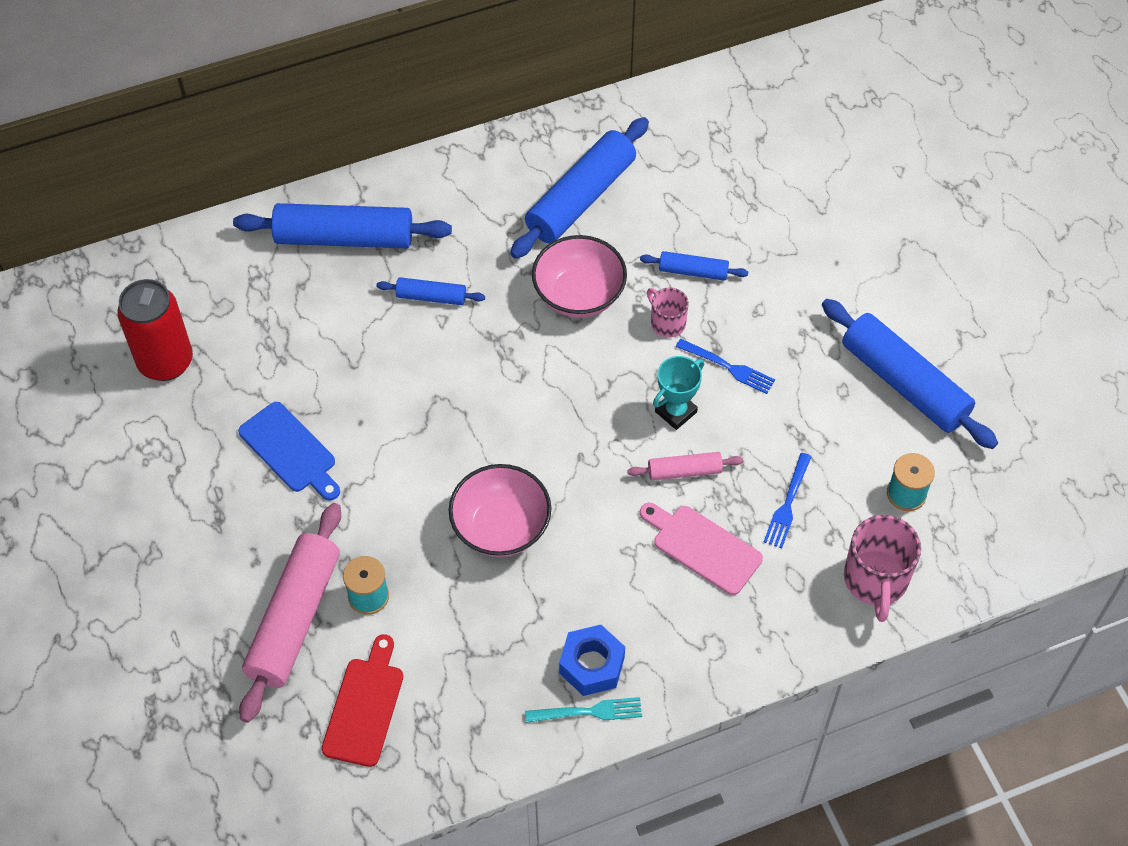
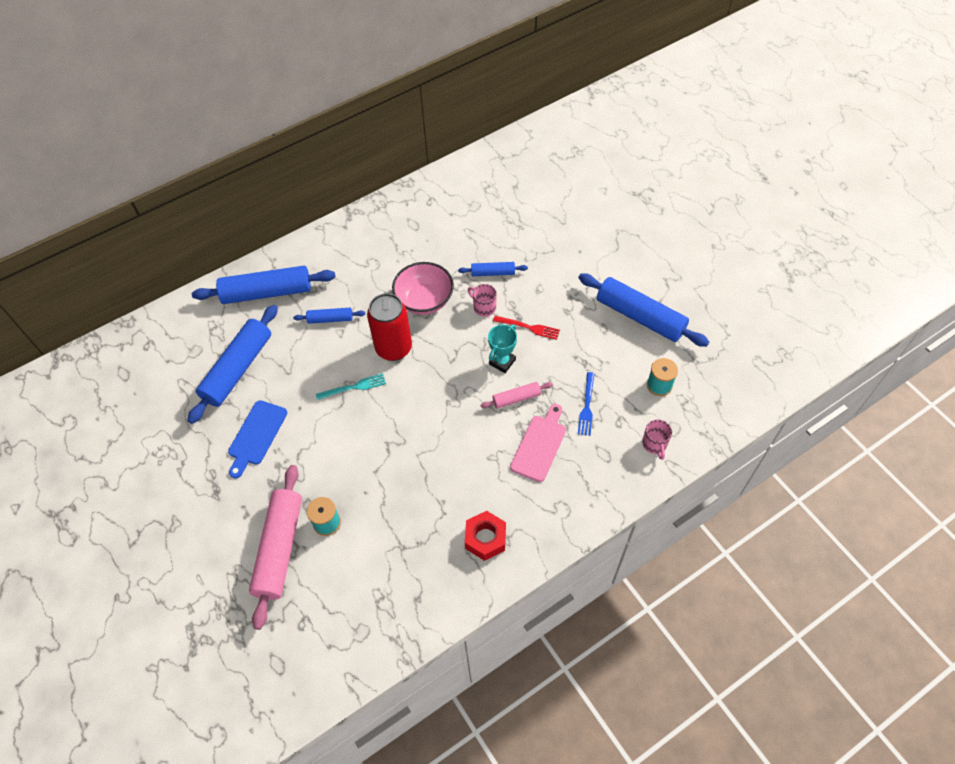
camera: 10 degrees left, 0 degrees up
red can [117,279,193,381] -> red can moved to [367,293,412,361]
blue cutting board [238,402,340,501] -> blue cutting board turned 75 degrees clockwise [228,400,287,479]
red cutting board [321,634,403,767] -> none
pink bowl [448,464,551,557] -> none
blue rolling pin [510,117,649,259] -> blue rolling pin moved to [187,305,278,424]
turquoise fork [525,697,642,723] -> turquoise fork moved to [316,374,386,400]
blue nut [559,625,625,696] -> red nut [465,511,506,561]
pink cutting board [640,503,763,595] -> pink cutting board turned 90 degrees clockwise [510,404,566,482]
blue fork [676,339,775,394] -> red fork [493,316,560,340]
pink mug [844,515,921,622] -> pink mug [642,420,672,460], size x0.58

